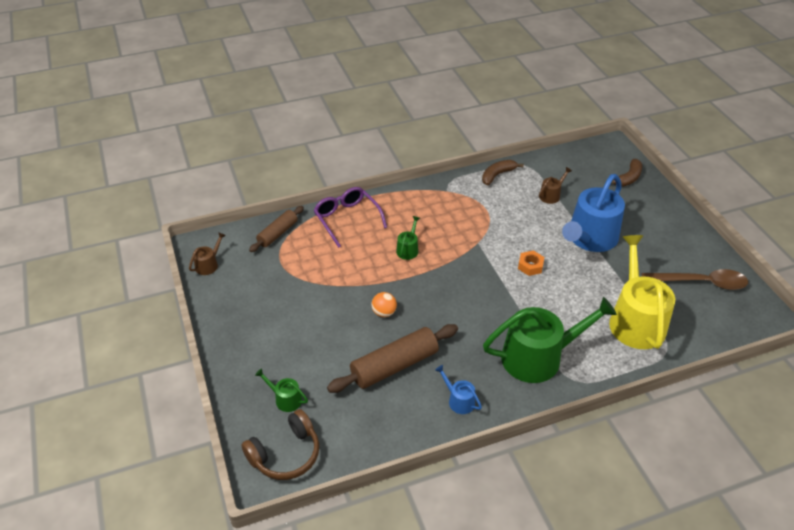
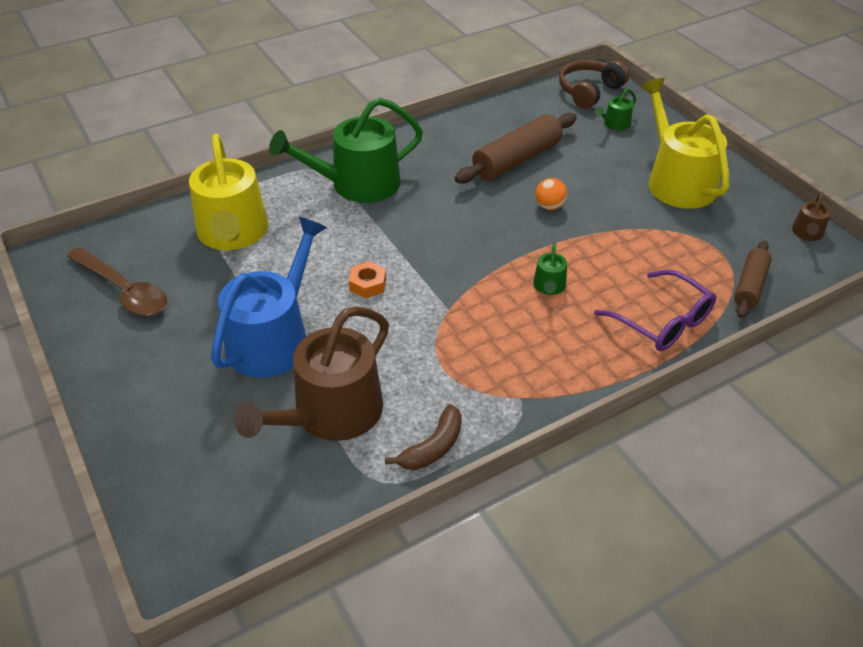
camera: 170 degrees right, 0 degrees up
green watering can [255,368,308,412] -> green watering can turned 120 degrees clockwise [595,88,636,131]
blue watering can [435,365,482,414] -> none
brown watering can [539,167,572,204] -> brown watering can [233,306,389,441], size x2.32
brown banana [611,159,642,187] -> none
brown spoon [642,269,748,290] -> brown spoon turned 135 degrees counterclockwise [67,247,167,316]
none -> yellow watering can [641,78,730,209]

